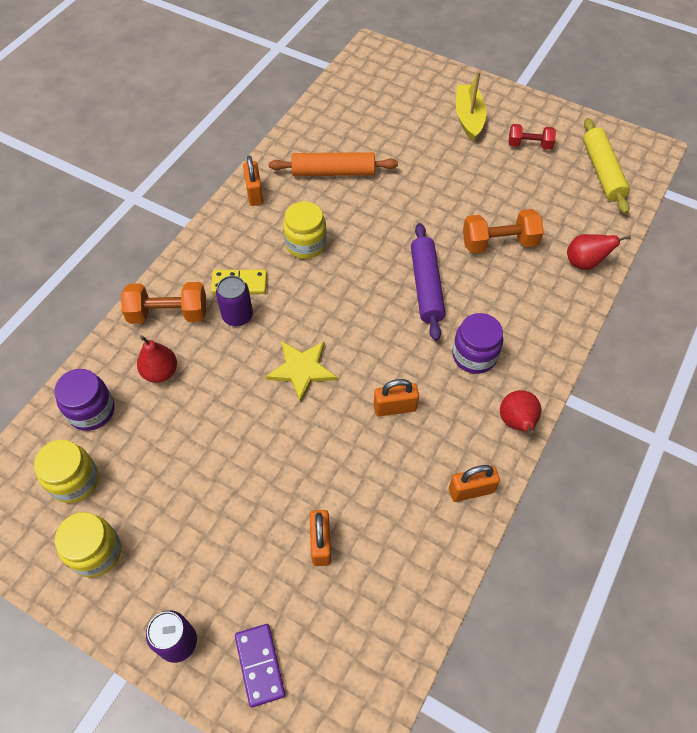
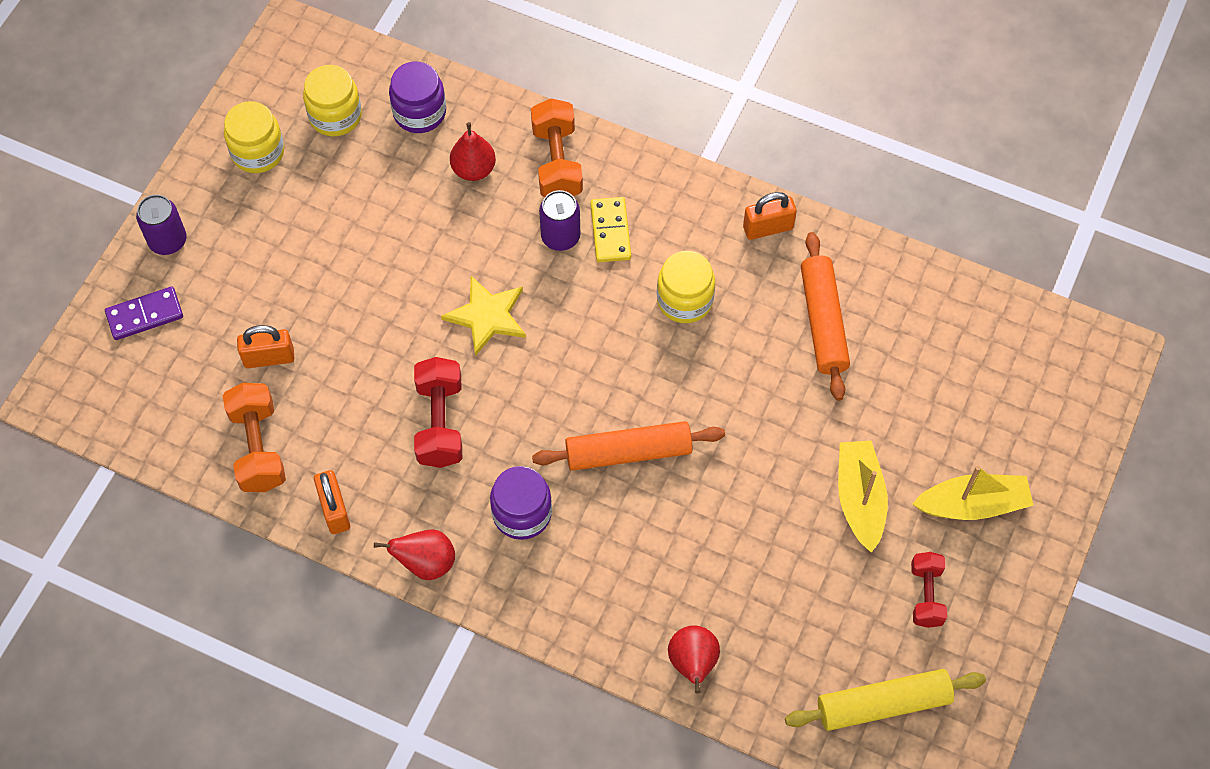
camera: 85 degrees right, 5 degrees up
orange padlock [374,379,419,417] -> red dumbbell [414,357,462,468]
purple rolling pin [411,223,446,341] -> orange rolling pin [532,421,725,471]
orange dumbbell [463,209,544,253] -> orange dumbbell moved to [223,383,286,492]
none -> yellow boat [838,440,888,553]

